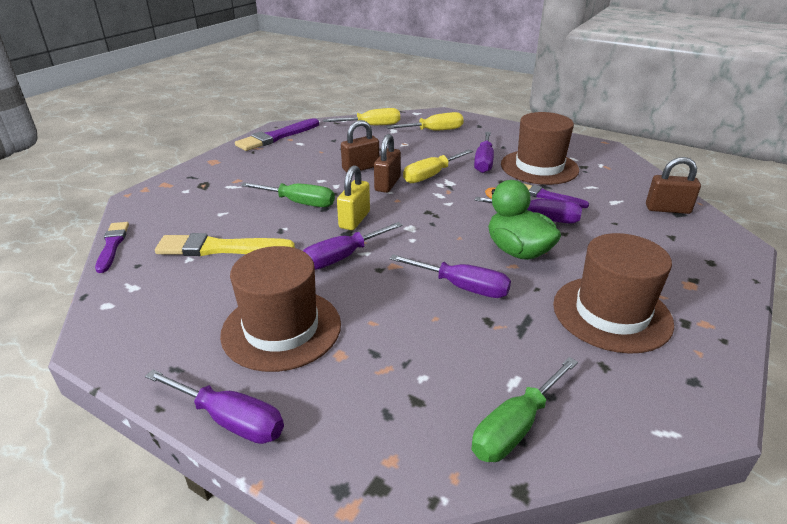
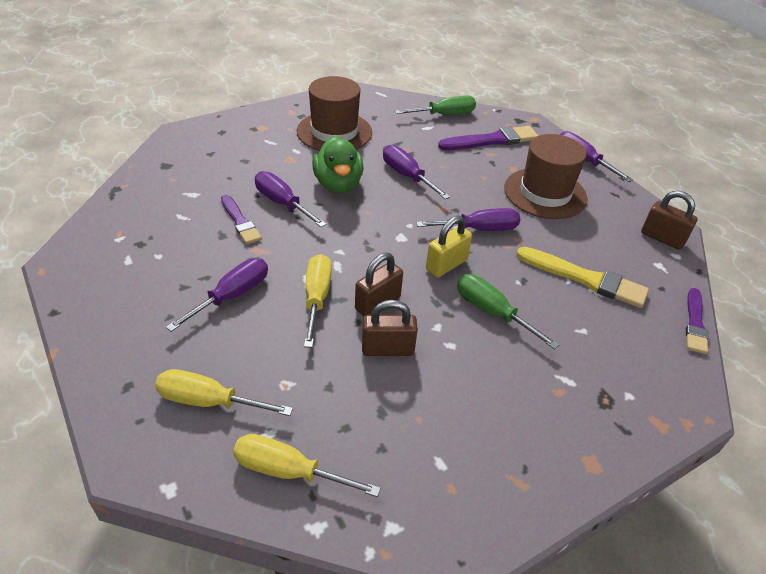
camera: 155 degrees left, 10 degrees up
purple brush [235,118,319,151] -> purple brush moved to [438,126,538,150]
yellow screwdriver [403,149,473,183] -> yellow screwdriver turned 75 degrees counterclockwise [304,254,332,348]
brown hat [501,112,579,185] -> none
brown padlock [646,157,701,214] -> brown padlock moved to [641,191,698,250]

